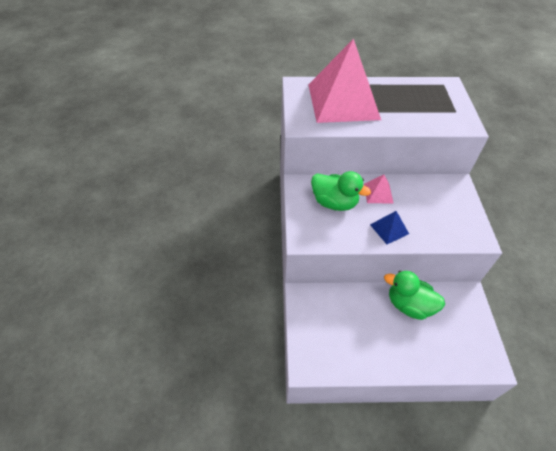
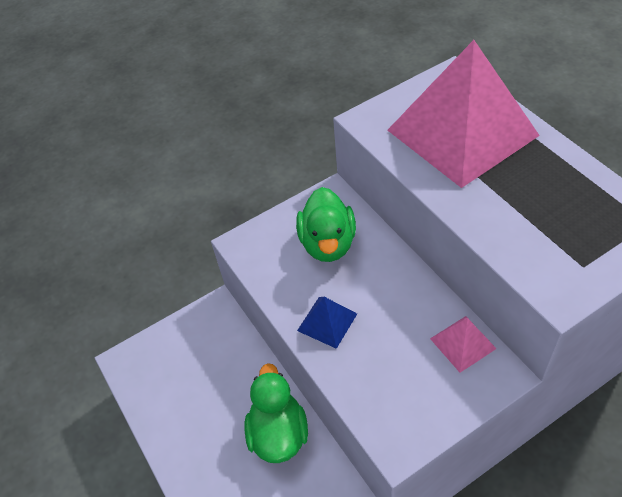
camera: 65 degrees right, 0 degrees up
pink pyramid [364,175,393,203] -> pink pyramid moved to [430,316,497,373]

